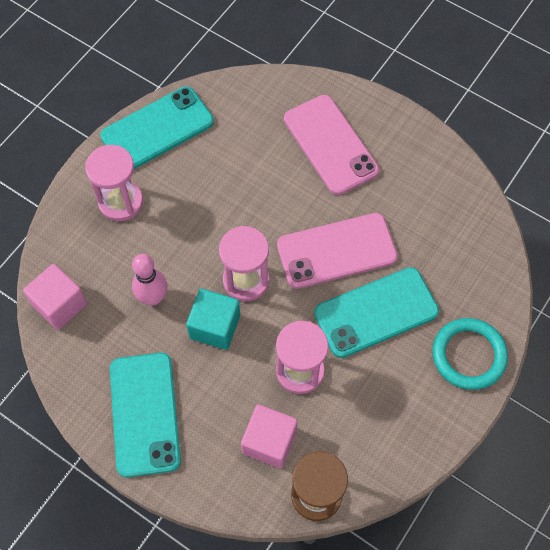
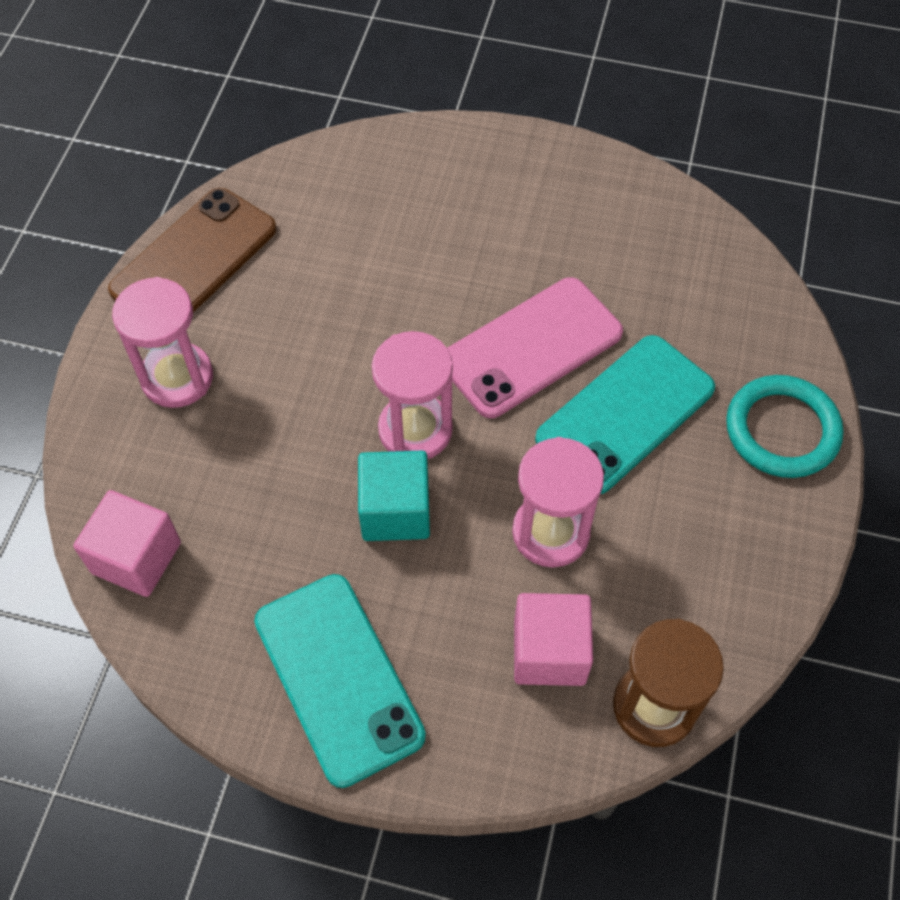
camera: 20 degrees left, 5 degrees down
turquoise phone [100,86,214,169] -> brown phone [108,188,277,313]
pink bowling pin [132,254,168,305] -> none
pink phone [284,95,379,195] -> none

